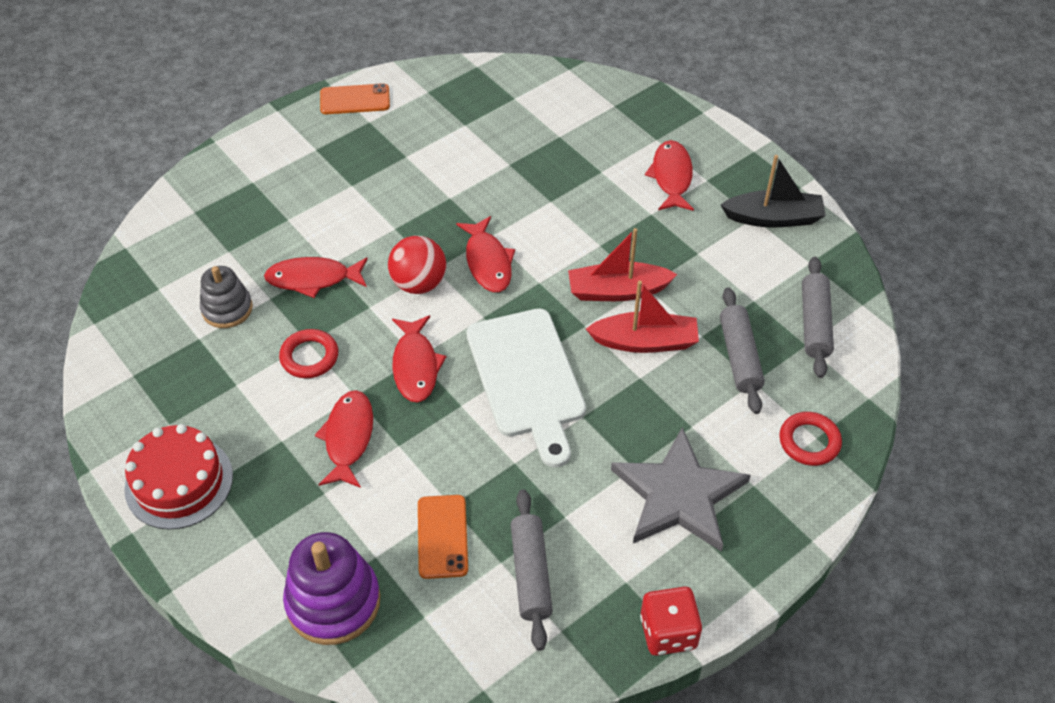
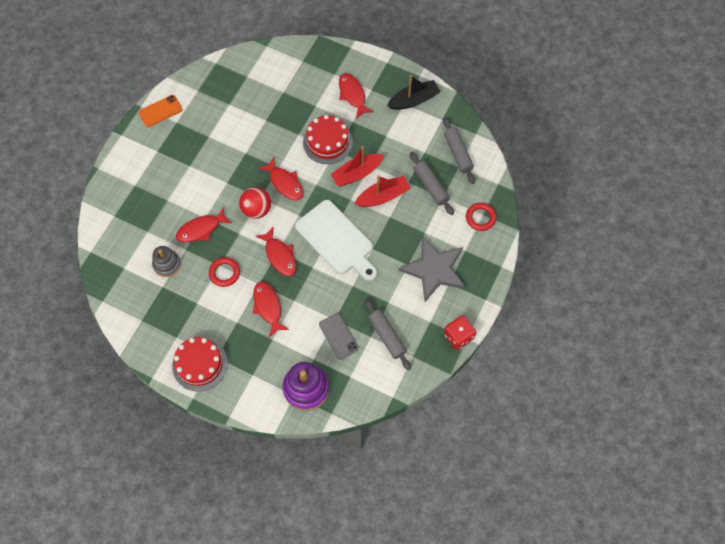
camera: 25 degrees left, 15 degrees up
orange phone [418,495,468,579] -> grey phone [319,313,359,360]
none -> red cake [303,115,353,164]

